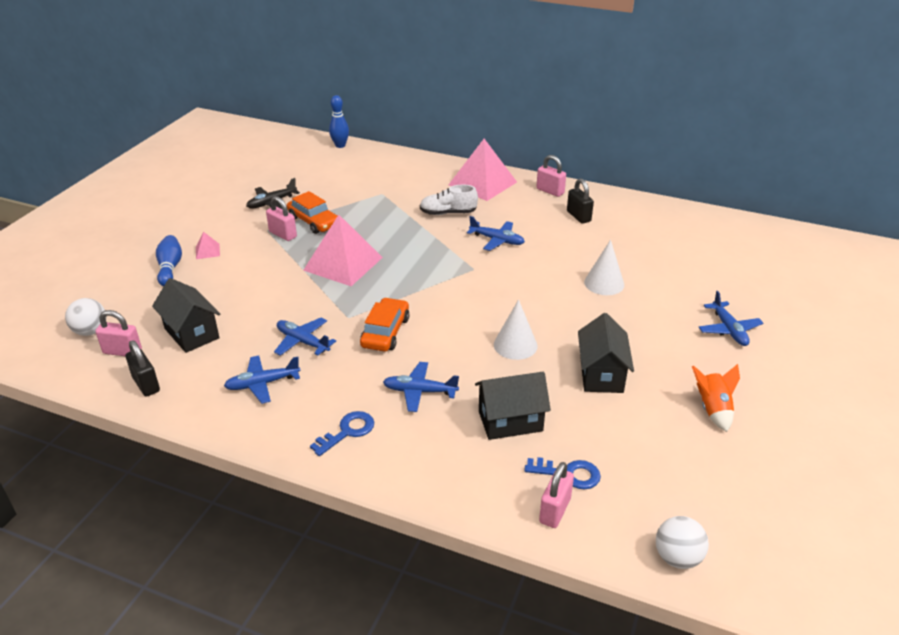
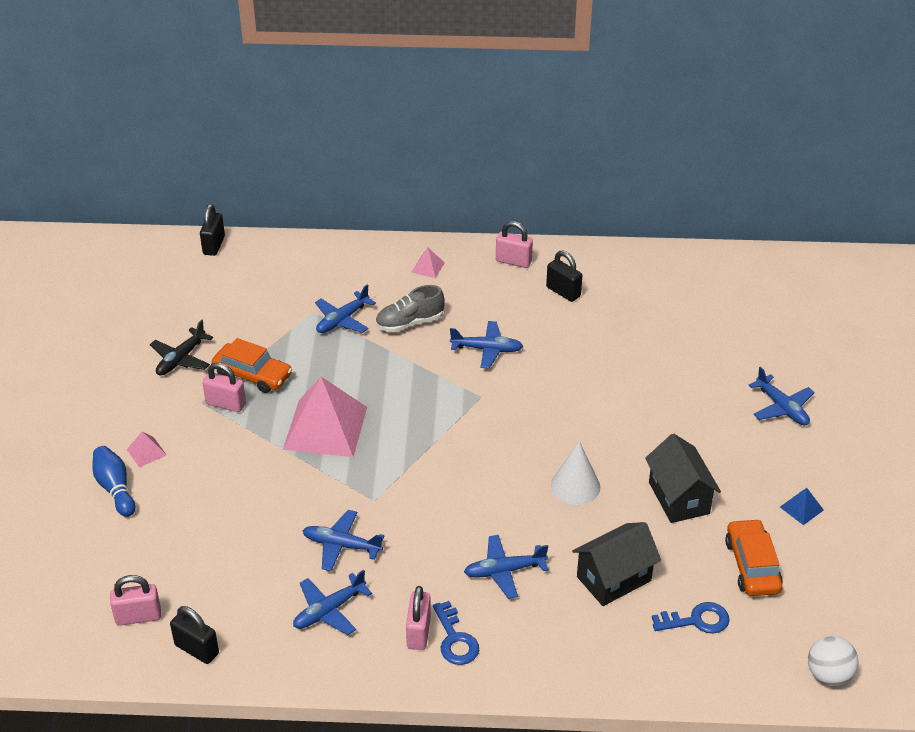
camera: 20 degrees left, 5 degrees up
white ball [65,298,105,336] -> none
black house [152,278,220,353] -> none
blue key [310,411,374,456] -> blue key turned 135 degrees clockwise [433,601,479,665]
blue bowling pin [329,95,349,148] -> black padlock [200,204,225,256]
orange car [360,297,410,352] -> orange car moved to [725,519,783,596]
white shoe [420,185,478,215] -> grey shoe [375,285,445,332]
pink pyramid [449,139,517,201] -> pink pyramid [411,247,445,278], size x0.42
pink padlock [539,462,574,528] -> pink padlock moved to [406,586,431,650]
white cone [584,240,624,295] -> none
orange rocket [692,364,740,432] -> blue pyramid [780,488,824,525]
none -> blue plane [315,284,376,333]

